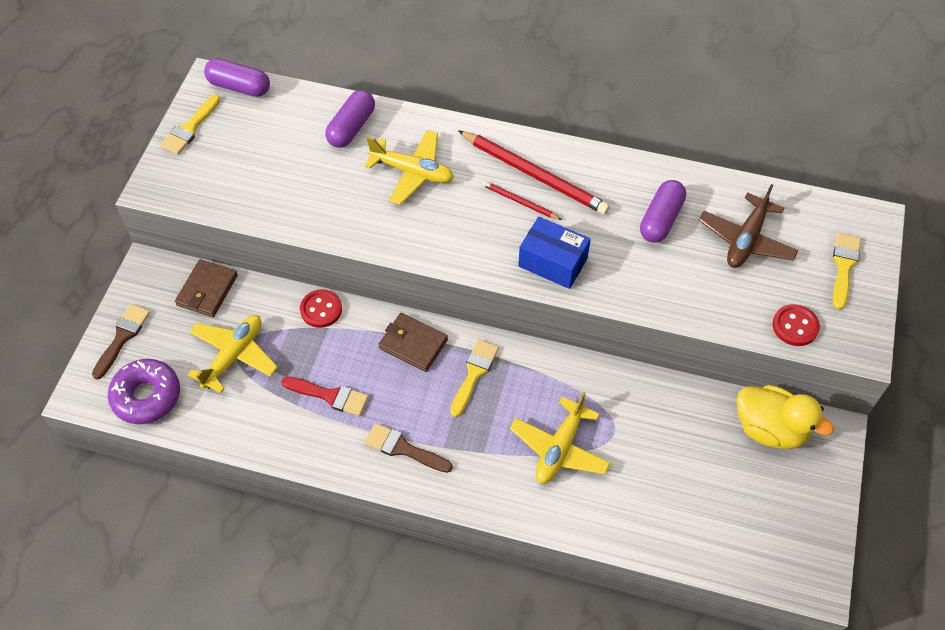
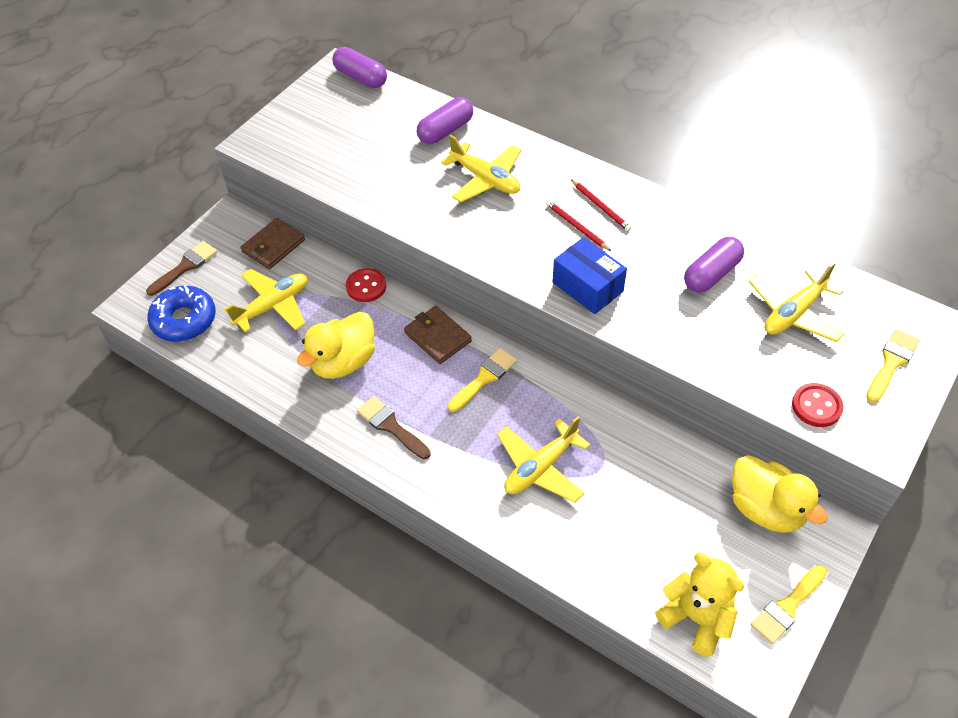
camera: 20 degrees right, 5 degrees down
purple donut [108,359,180,424] -> blue donut [147,285,216,342]
yellow brush [160,94,220,155] -> yellow brush moved to [750,565,828,644]
red brush [281,377,369,416] -> yellow duck [297,312,375,379]
red pencil [458,130,610,214] -> red pencil [571,179,631,231], size x0.50
brown plane [699,184,799,268] -> yellow plane [749,262,845,342]
none -> yellow teddy bear [655,553,744,657]

